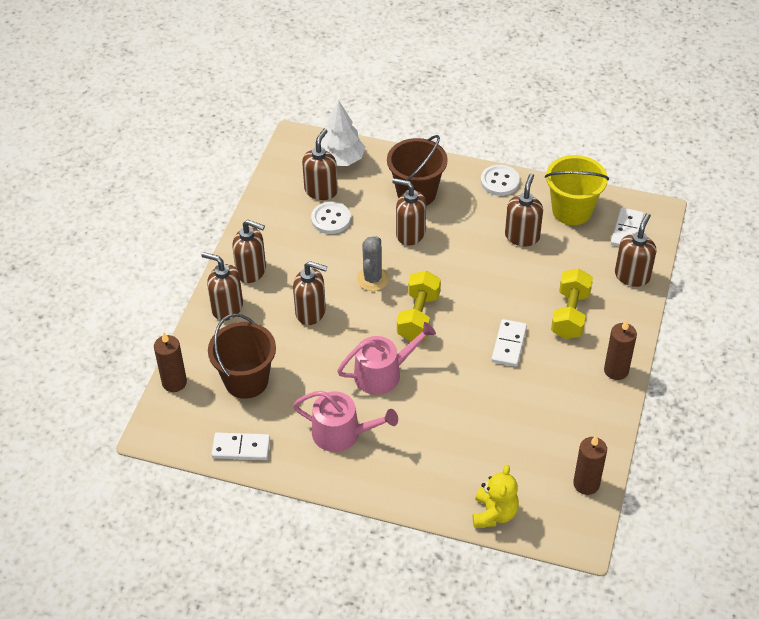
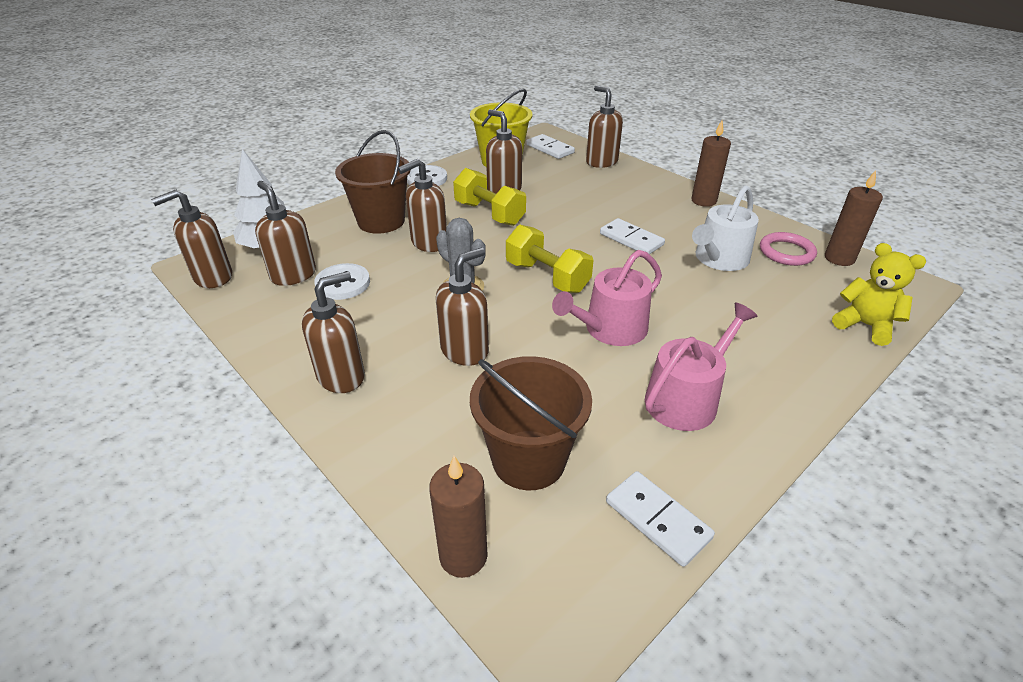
camera: 60 degrees left, 10 degrees down
brown soap dispenser [201,252,243,321] -> brown soap dispenser moved to [151,189,232,288]
white domino [212,432,270,460] -> white domino turned 75 degrees counterclockwise [606,471,715,567]
pink watering can [337,322,436,395] -> pink watering can turned 135 degrees counterclockwise [552,250,662,346]
yellow dumbbell [551,269,593,339] -> yellow dumbbell moved to [453,168,526,226]
none -> white watering can [692,185,759,271]
none -> pink ring [760,232,817,266]

